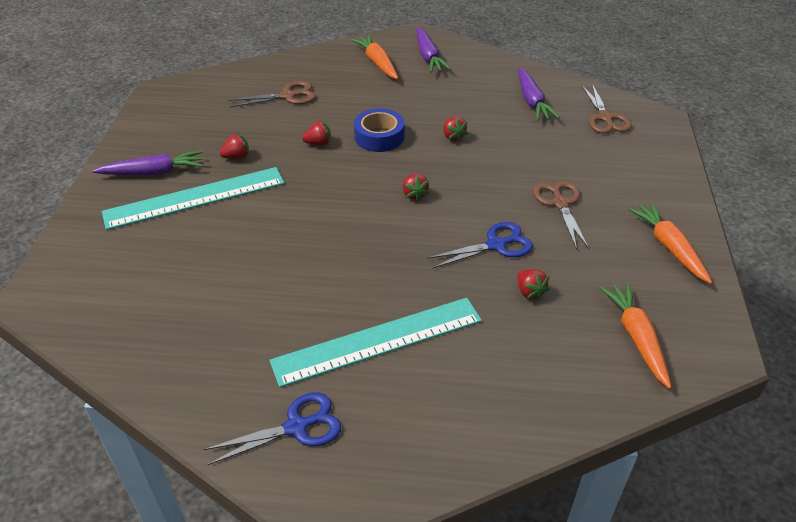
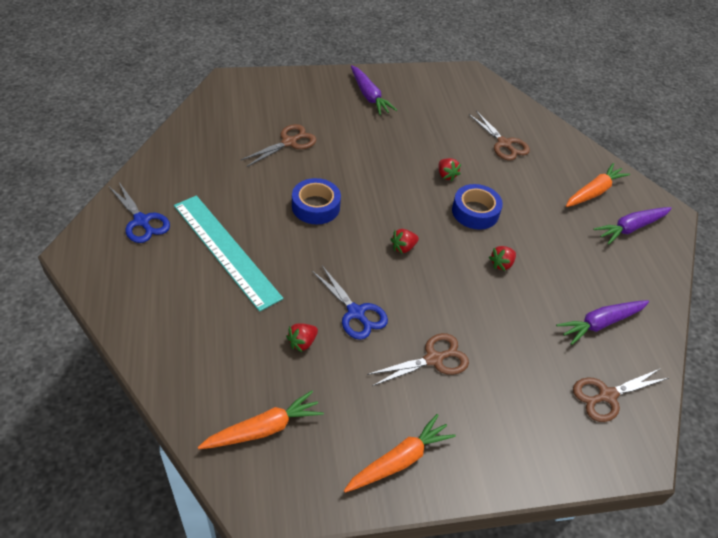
camera: 70 degrees right, 5 degrees up
turquoise ruler [102,167,285,230] -> none
red strawberry [219,133,249,159] -> none
none -> brown scissors [241,124,316,167]
none -> blue tape [292,178,341,224]

